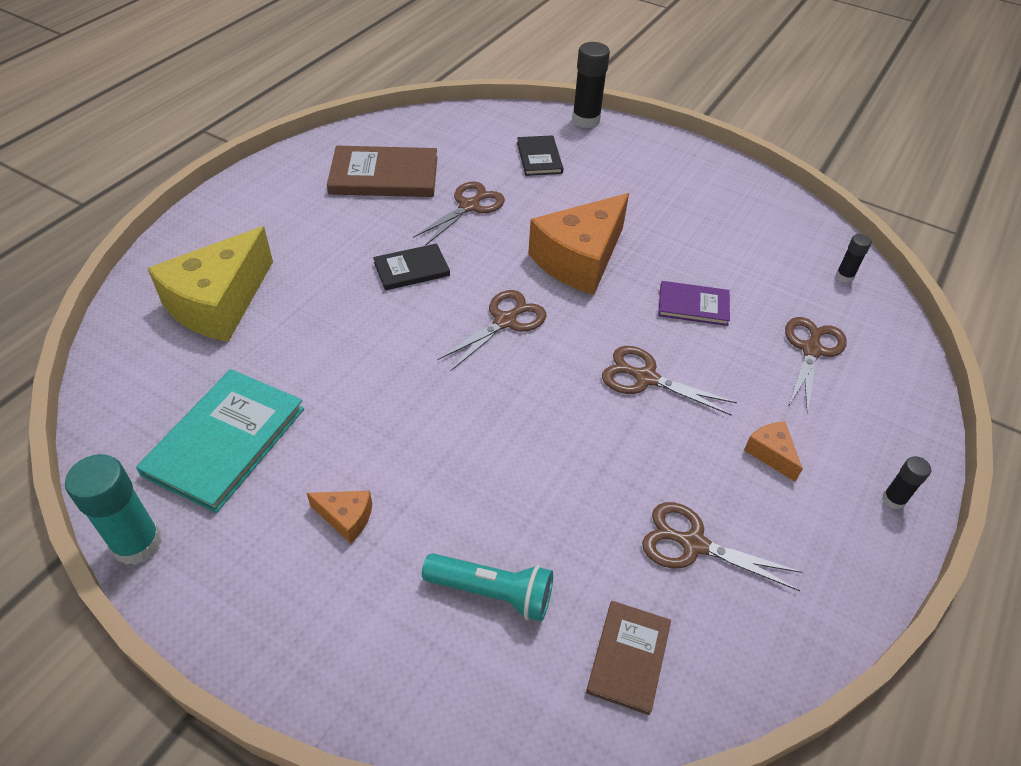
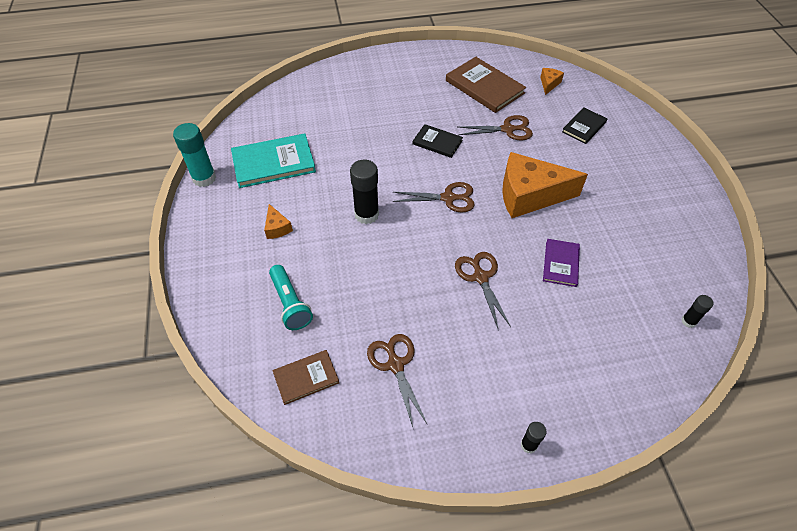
camera: 50 degrees right, 5 degrees up
yellow cheese [147,226,273,342] -> none
black glue stick [572,42,610,128] -> black glue stick moved to [350,160,379,224]
purple book [658,281,730,326] -> purple book turned 45 degrees clockwise [543,239,580,287]
orange cheese [744,421,803,482] -> orange cheese moved to [540,68,564,95]
brown scissors [785,317,847,414] -> none

